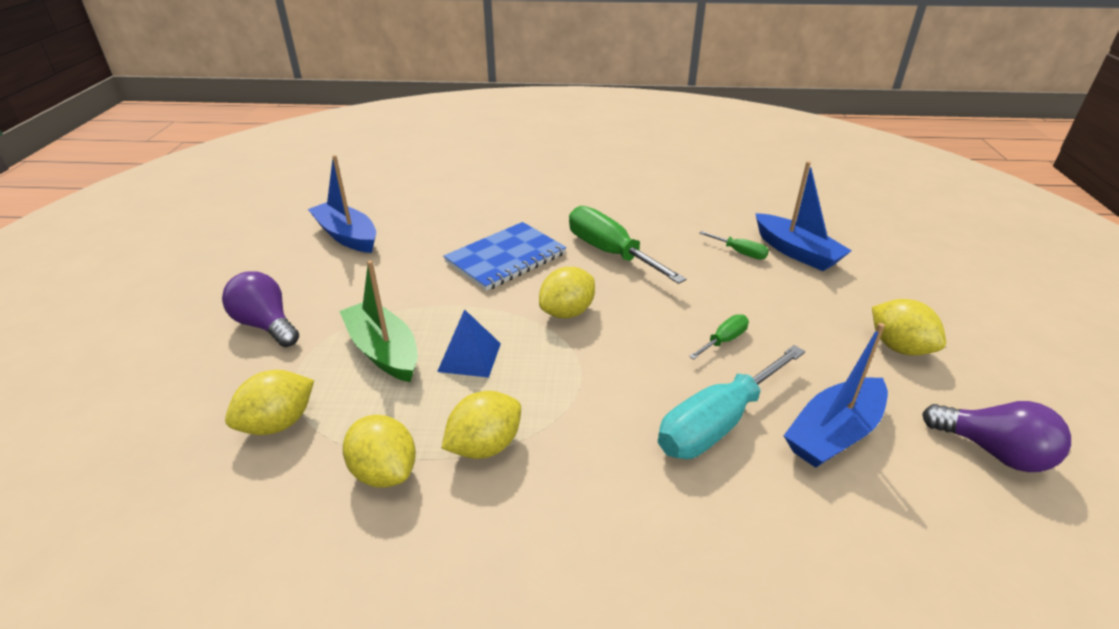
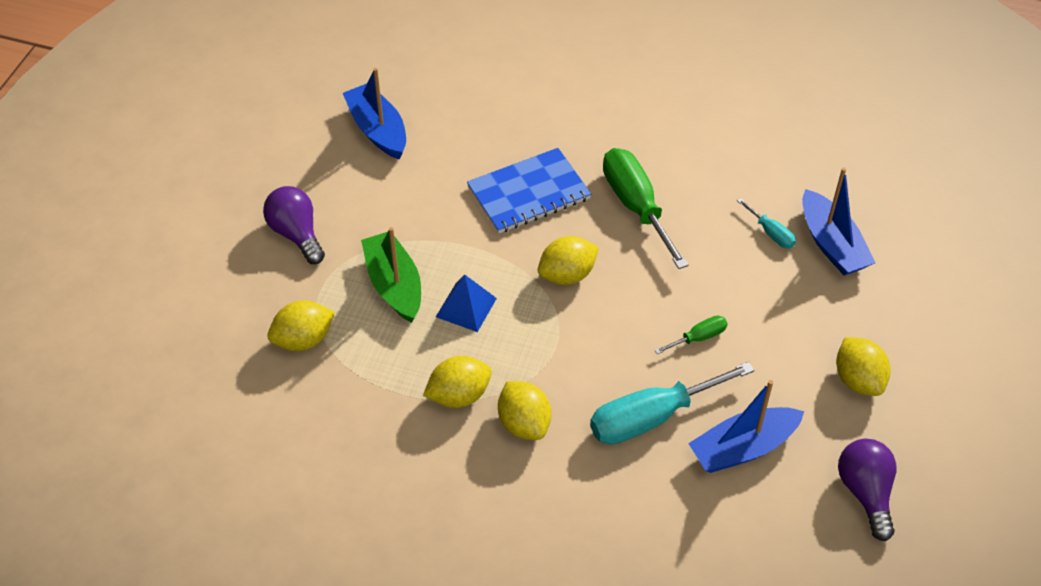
camera: 15 degrees right, 15 degrees up
yellow lemon [343,415,416,487] -> yellow lemon moved to [498,381,551,440]
green screwdriver [699,231,769,260] -> turquoise screwdriver [737,198,796,248]
purple light bulb [922,401,1071,472] -> purple light bulb turned 150 degrees counterclockwise [838,439,896,541]

